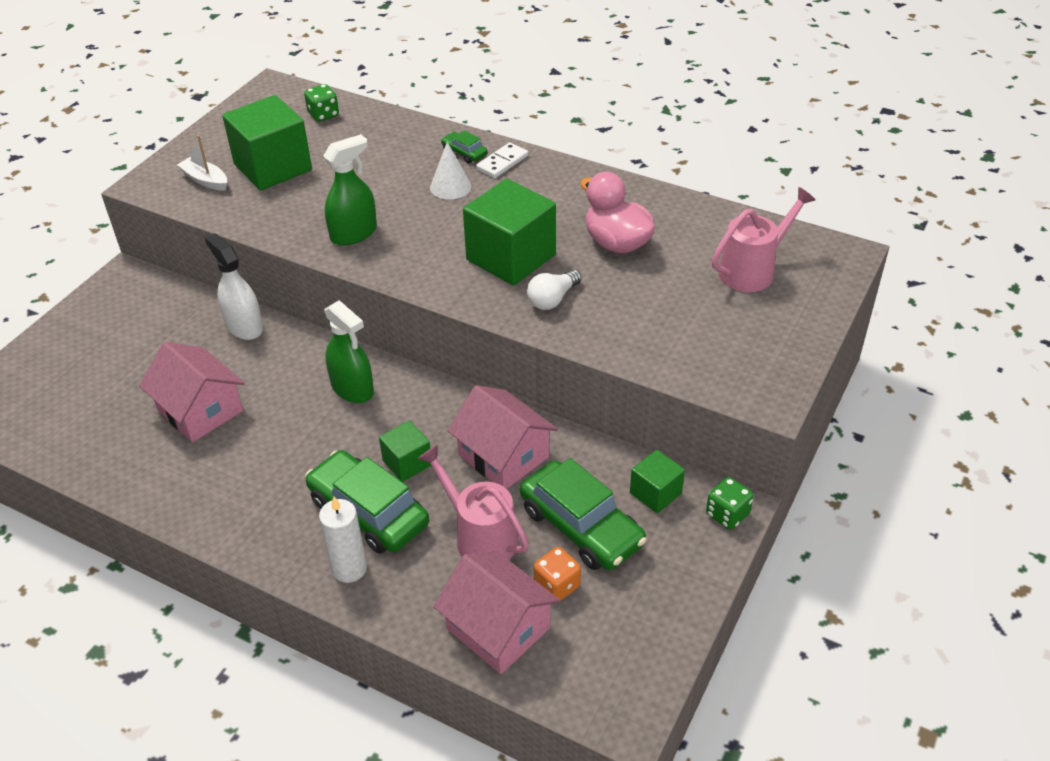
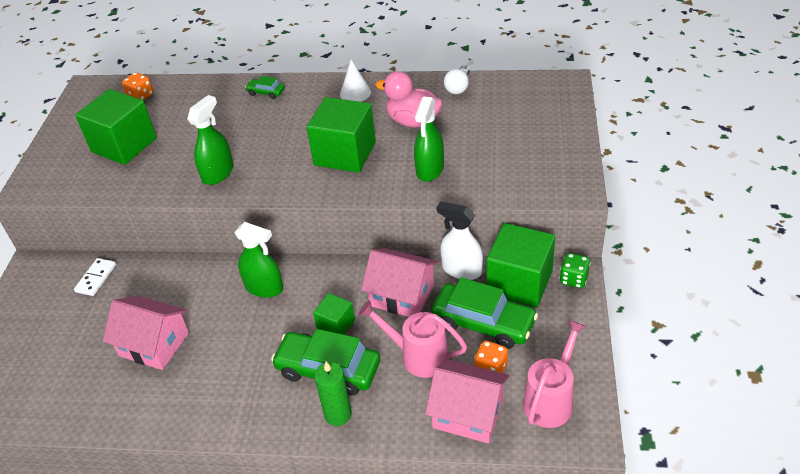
camera: 20 degrees left, 0 degrees up
white boat [177,135,227,191] -> none
white spray bottle [205,233,263,340] -> white spray bottle moved to [436,201,483,280]
green dice [304,84,339,122] -> orange dice [122,72,153,100]
white candle [319,497,367,583] -> green candle [314,362,352,426]
white cone [430,142,471,200] -> white cone moved to [340,59,371,102]
white domino [476,142,528,178] -> white domino moved to [74,258,116,296]
white light bulb [527,270,581,310] -> white light bulb moved to [444,65,470,94]
green cube [630,450,685,513] -> green cube [486,223,555,308], size x1.91
pink watering can [712,187,816,292] -> pink watering can moved to [523,320,587,428]
none -> green spray bottle [414,96,444,182]

